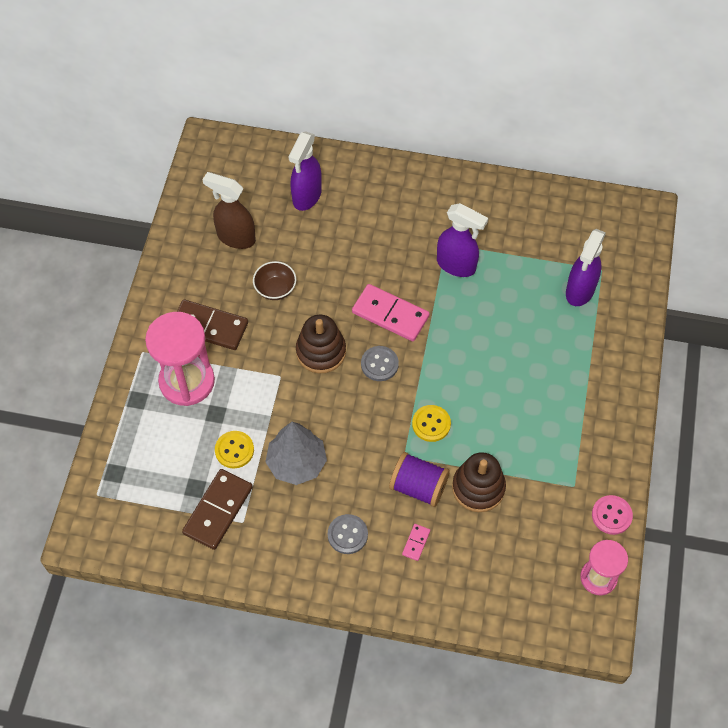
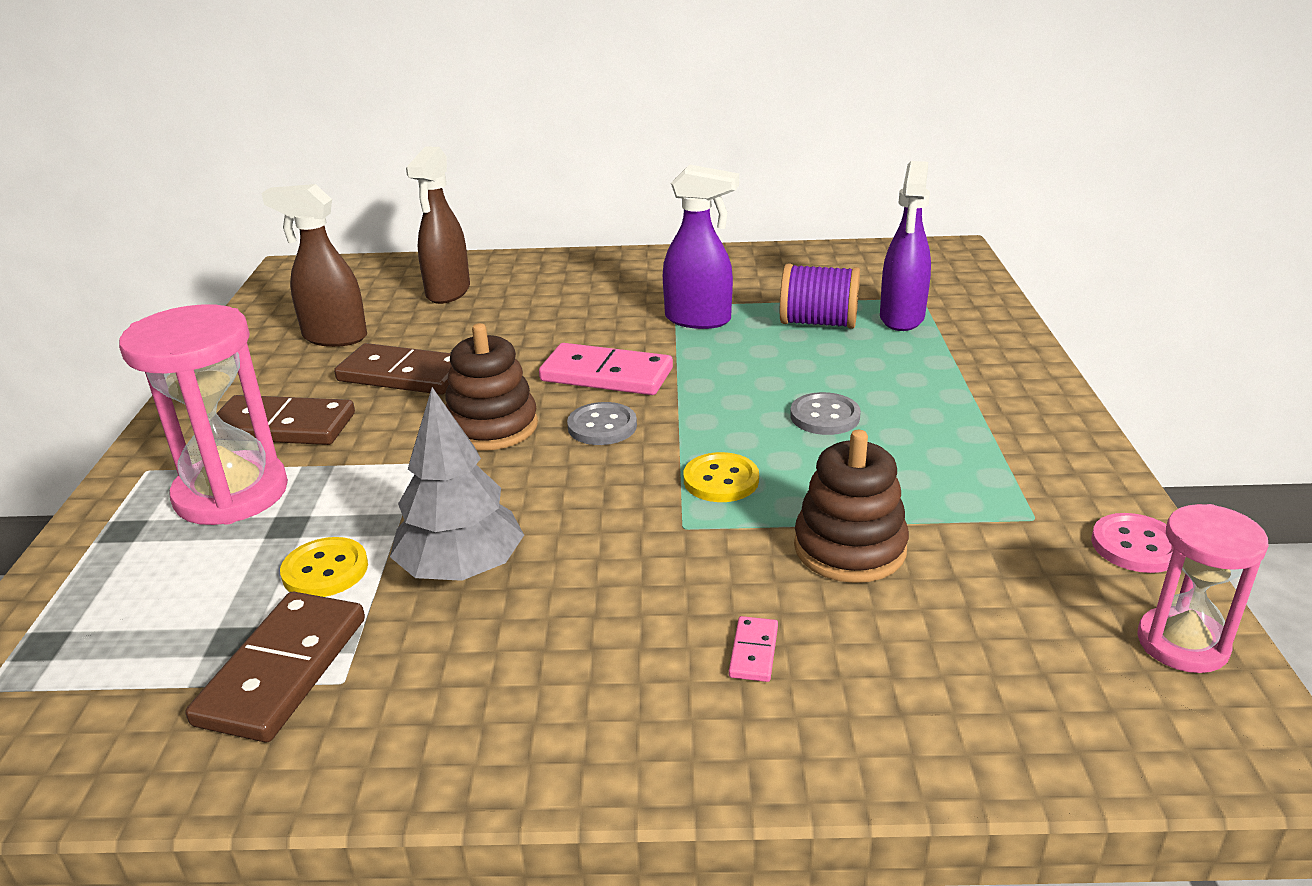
camera: 10 degrees left, 30 degrees down
brown bowl [253,261,296,300] -> brown domino [334,343,452,395]
purple spray bottle [288,131,322,211] -> brown spray bottle [406,146,470,304]
grey button [328,514,368,554] -> grey button moved to [790,392,861,435]
purple spool [389,452,450,507] -> purple spool moved to [780,263,860,329]

